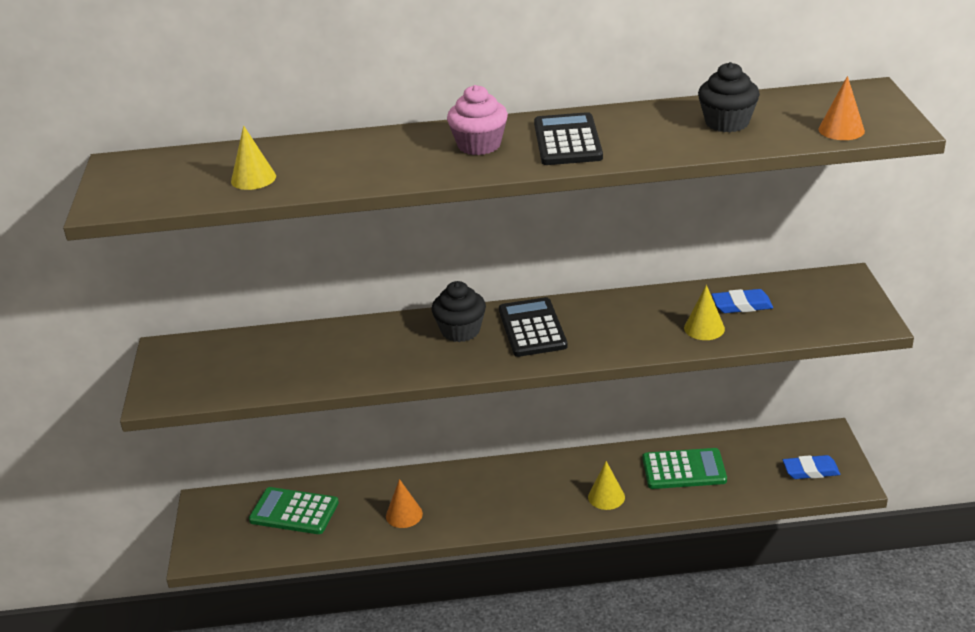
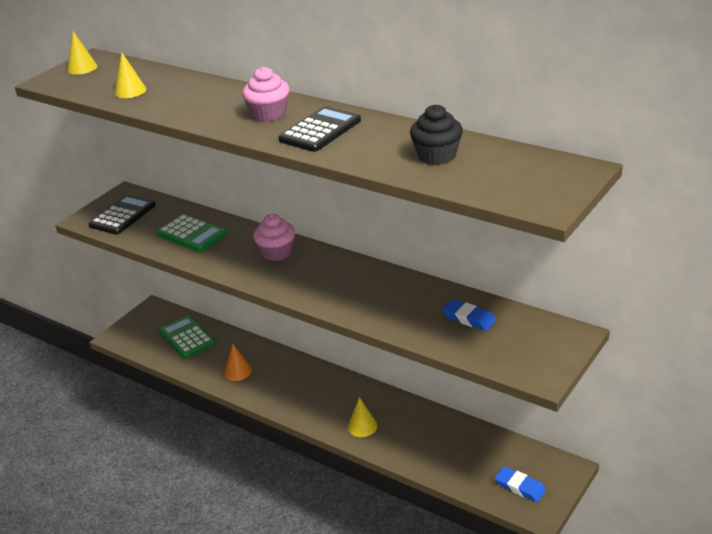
camera: 40 degrees right, 0 degrees up
black cupcake [431,281,486,342] -> pink cupcake [253,214,295,261]
black calculator [499,297,568,357] -> black calculator moved to [89,194,156,235]
green calculator [642,448,727,489] -> green calculator moved to [156,214,227,252]
yellow cone [684,285,725,340] -> yellow cone moved to [67,31,98,75]
orange cone [818,76,865,140] -> none

